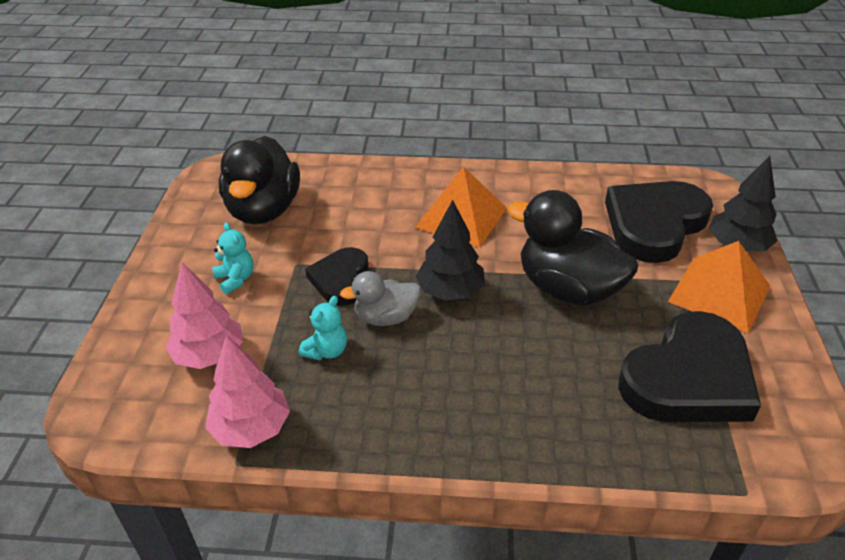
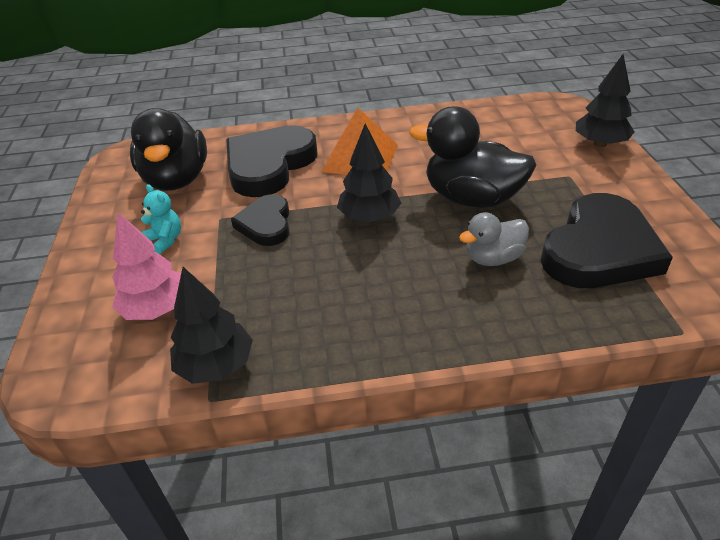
camera: 10 degrees left, 0 degrees up
pink tree [205,335,290,448] -> black tree [170,267,253,384]
turquoise teddy bear [299,296,347,360] -> none
grey duck [340,271,421,326] -> grey duck moved to [459,212,529,266]
black heart [605,181,713,263] -> black heart moved to [226,125,318,197]
orange pyramid [668,241,770,333] -> none

